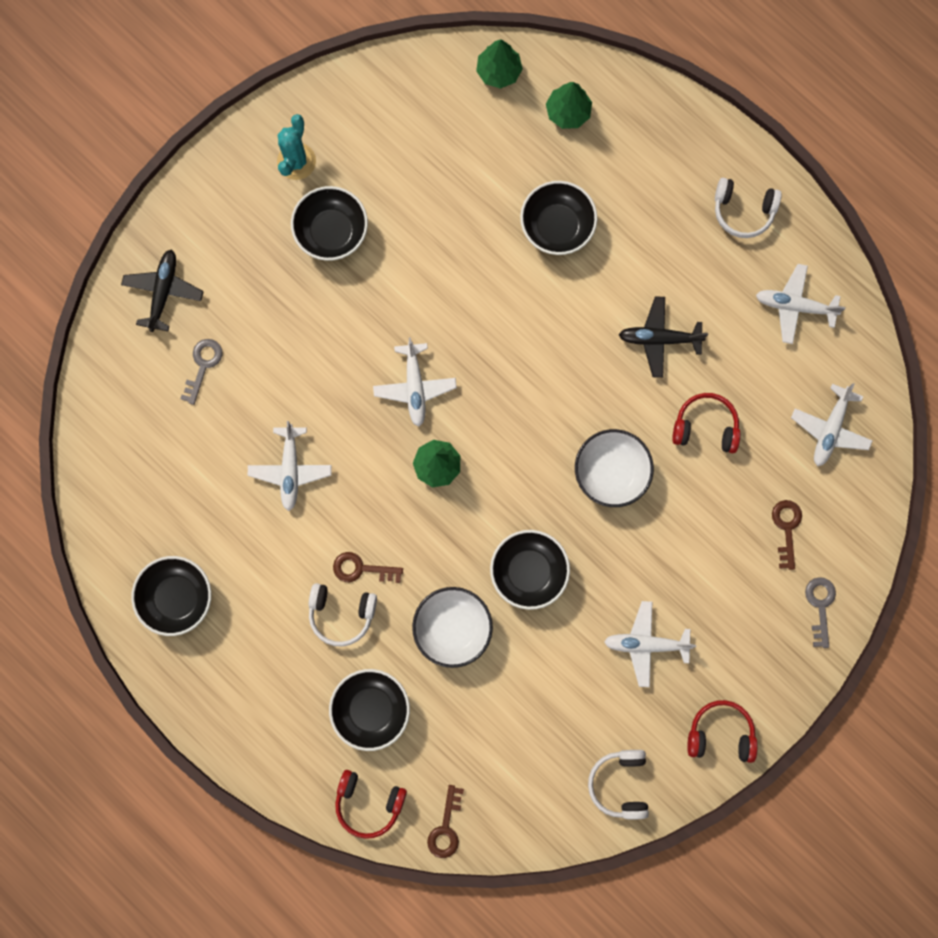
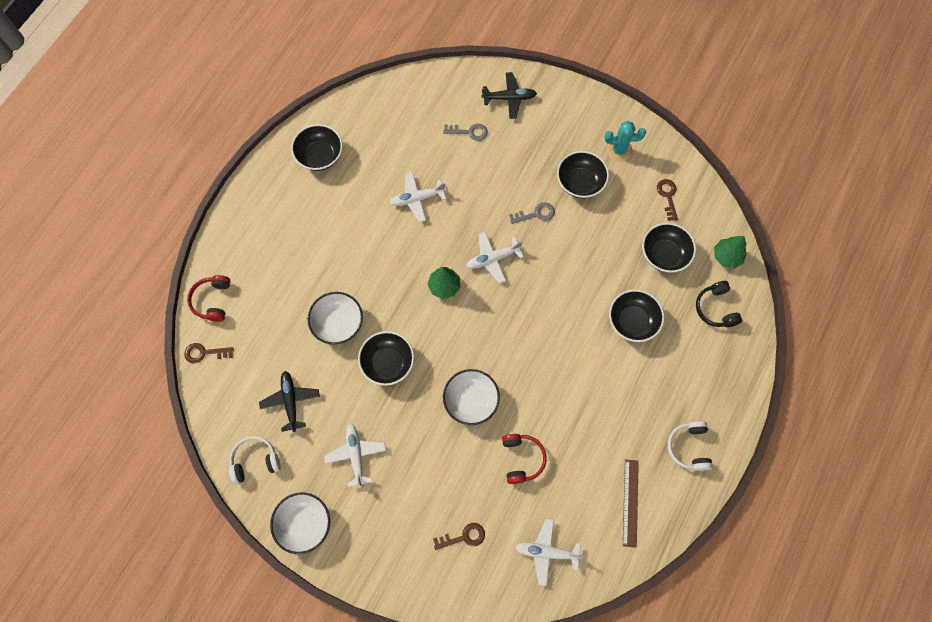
camera: 75 degrees right, 10 degrees down
white headphones [309,583,377,647] -> none
black bowl [329,669,410,751] -> black bowl moved to [642,223,696,273]
brown key [333,552,403,583] -> brown key moved to [657,179,678,221]
green tree [546,82,592,129] -> black headphones [696,281,742,327]
black plane [619,296,708,378] -> black plane moved to [259,371,320,432]
red headphones [687,700,758,763] -> white bowl [270,492,330,554]
white plane [756,264,846,344] -> brown ruler [623,459,639,548]
grey key [805,577,836,648] -> grey key moved to [509,202,555,224]

